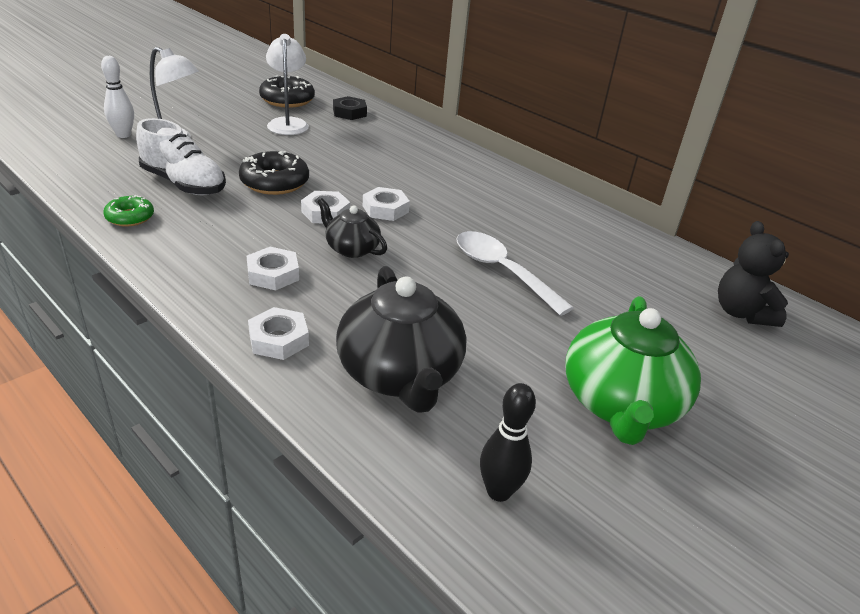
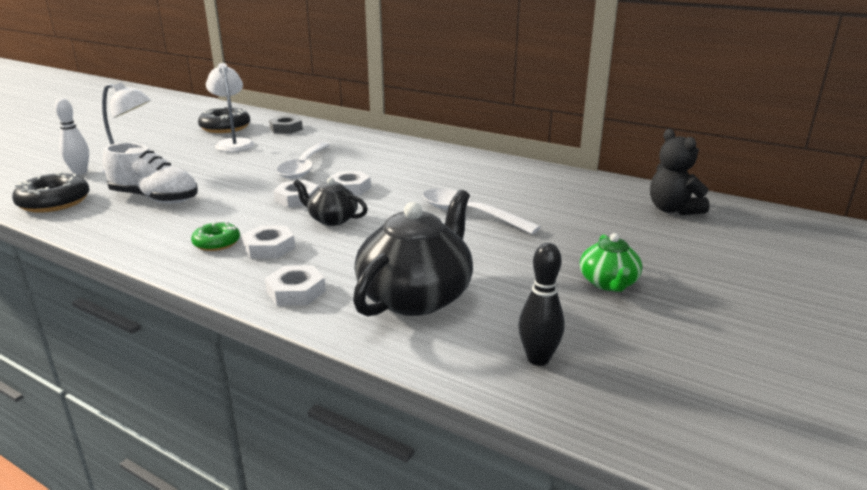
camera: 10 degrees left, 10 degrees down
green donut [103,195,154,227] -> green donut moved to [191,221,240,251]
black donut [239,151,309,195] -> black donut moved to [12,172,90,213]
black nut [333,96,367,120] -> grey nut [269,116,303,134]
black teapot [336,266,467,413] -> black teapot turned 120 degrees counterclockwise [353,190,473,317]
green teapot [565,296,701,445] -> green teapot [580,233,642,292], size x0.54
none -> white spoon [277,142,330,179]

